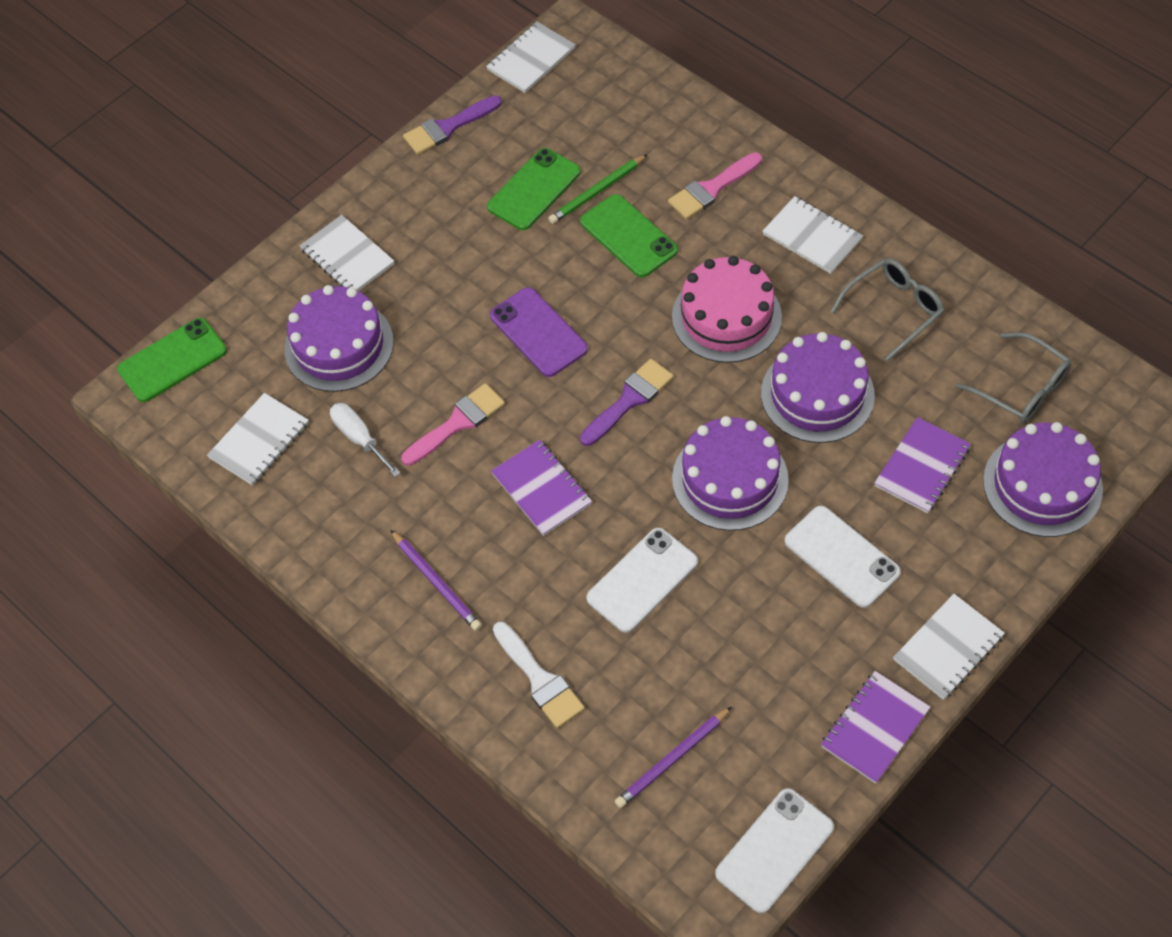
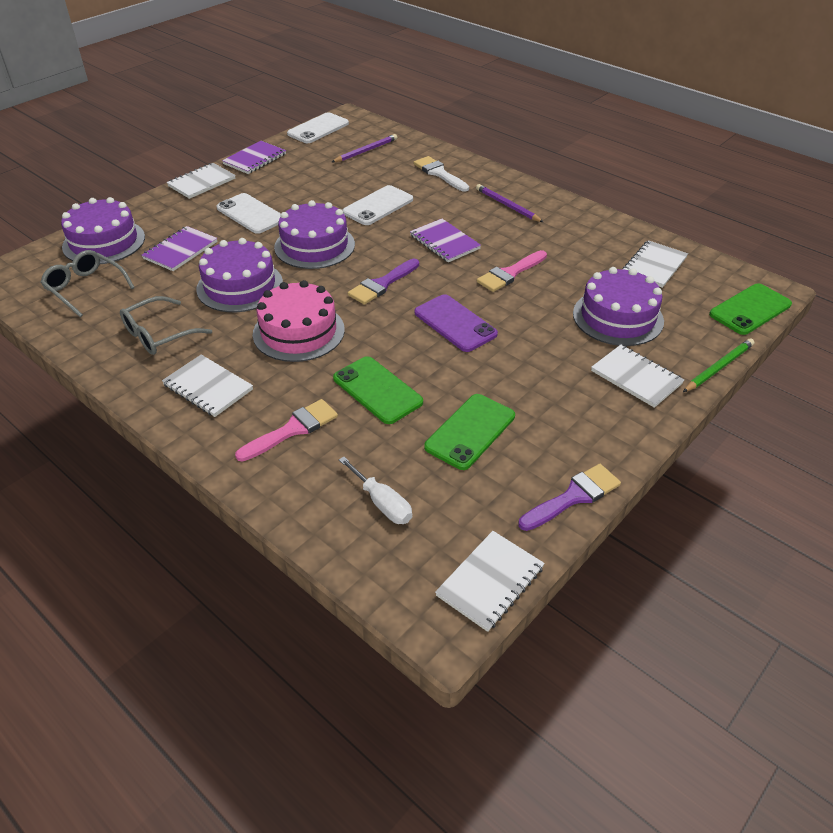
camera: 175 degrees right, 15 degrees down
white screwdriver [330,403,401,477] -> white screwdriver moved to [339,457,412,524]
green pencil [548,154,648,224] -> green pencil moved to [683,338,754,392]

